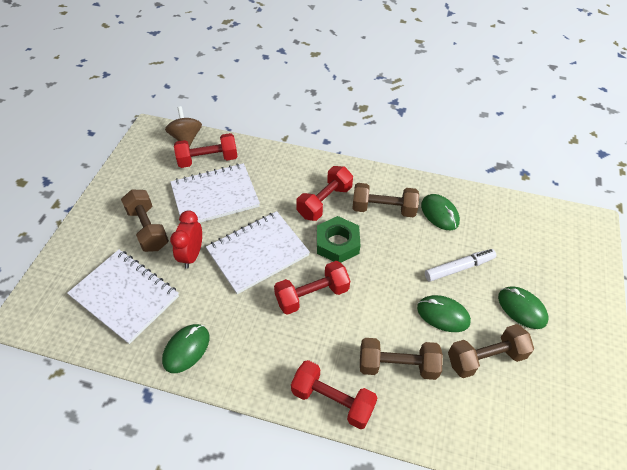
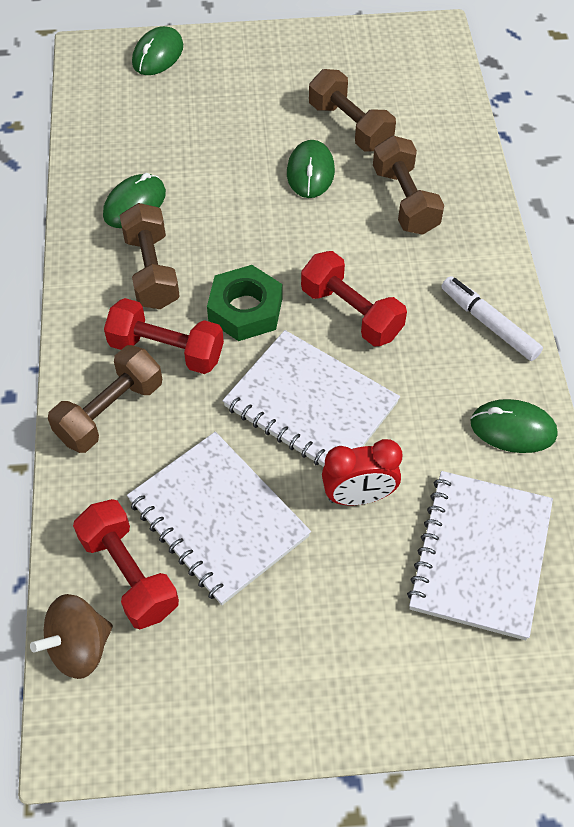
camera: 110 degrees left, 5 degrees up
brown dumbbell [121,189,169,252] -> brown dumbbell moved to [48,345,162,453]
red dumbbell [291,360,377,429] -> none
white marker [425,249,496,281] -> white marker moved to [442,276,543,361]
green mouse [498,286,548,329] -> green mouse moved to [132,26,183,75]

